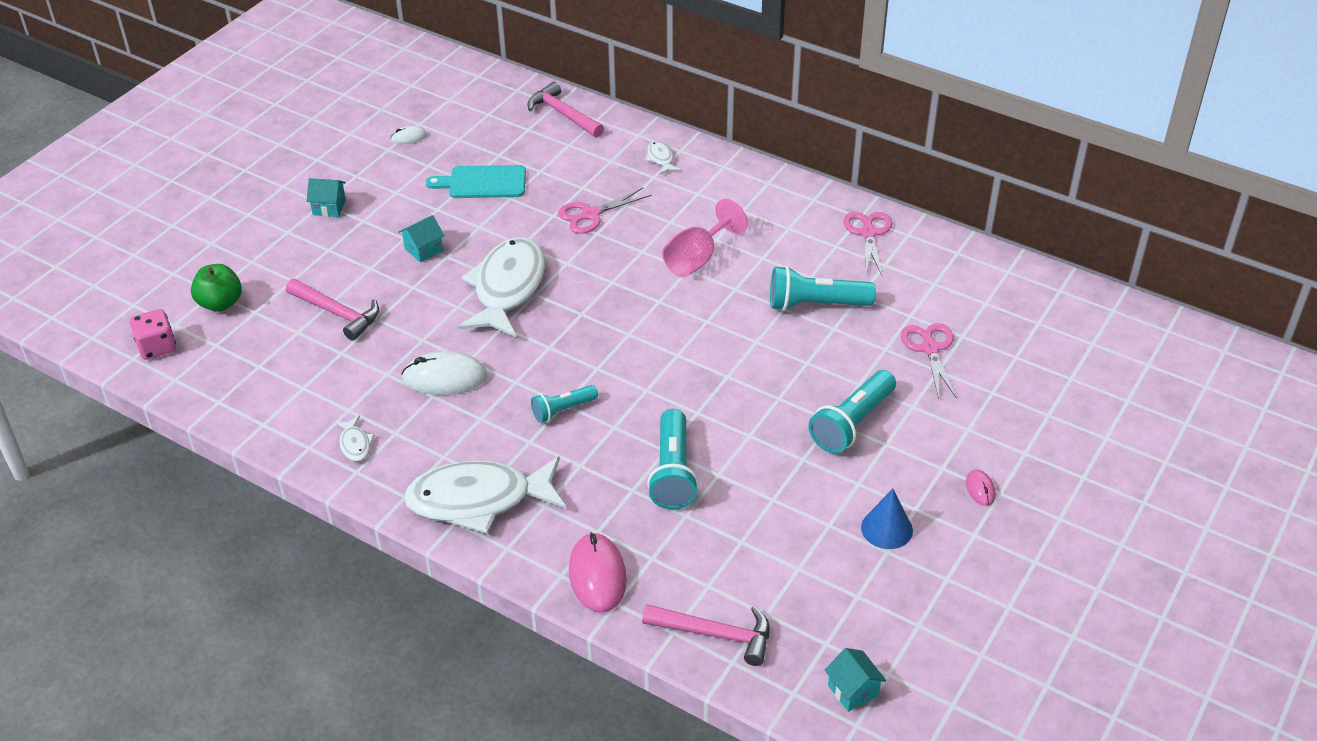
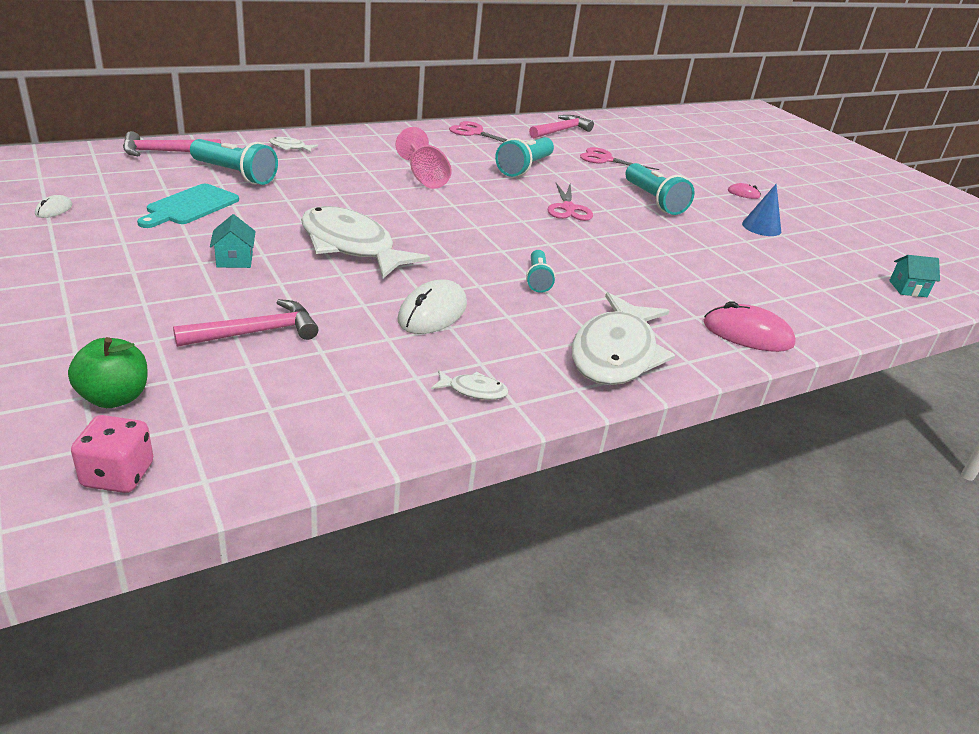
camera: 65 degrees left, 10 degrees down
turquoise house [307,178,346,217] -> none
pink scissors [558,188,652,234] -> pink scissors moved to [547,183,593,221]
pink hammer [642,604,769,666] -> pink hammer moved to [529,115,594,138]
turquoise flashlight [647,409,699,510] -> turquoise flashlight moved to [190,139,278,185]

